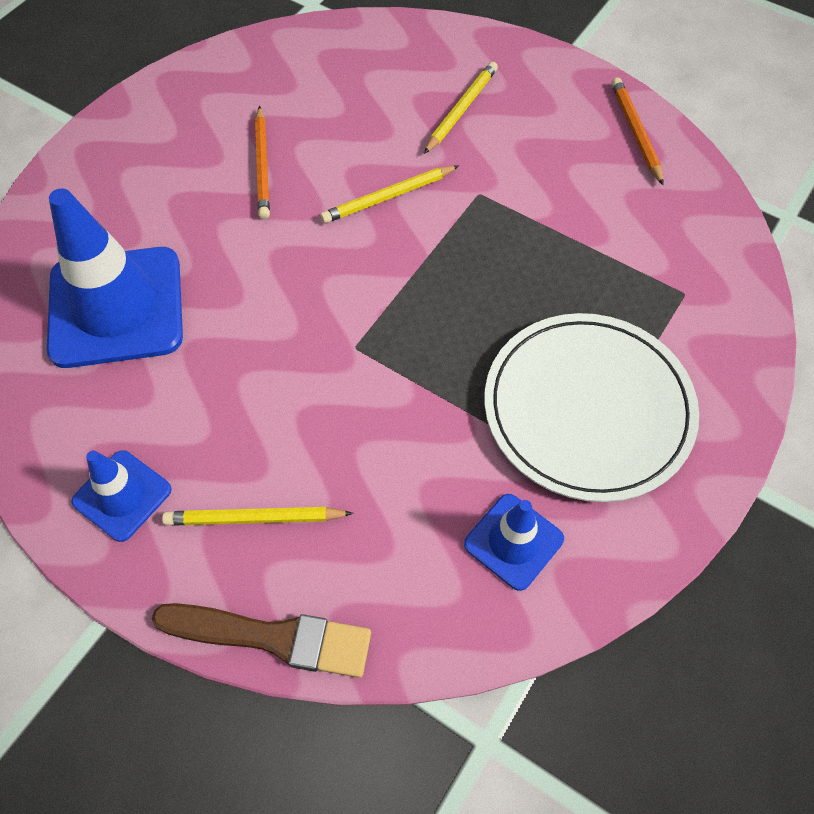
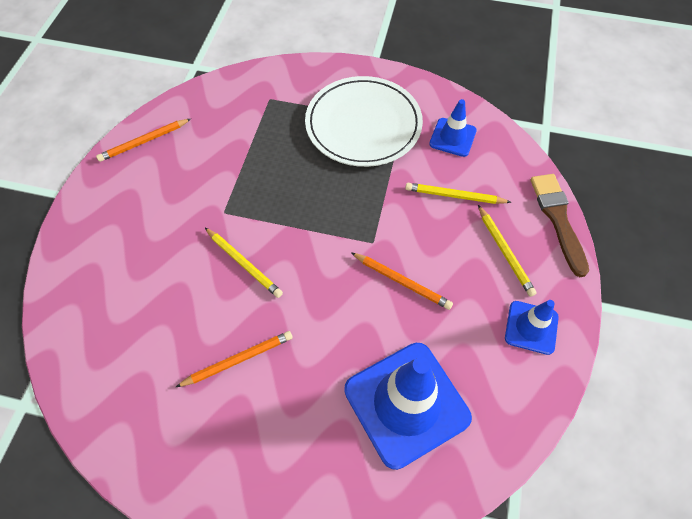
camera: 110 degrees left, 0 degrees up
yellow pencil [424,62,498,154] -> yellow pencil moved to [405,183,511,204]
none -> orange pencil [351,252,453,310]

